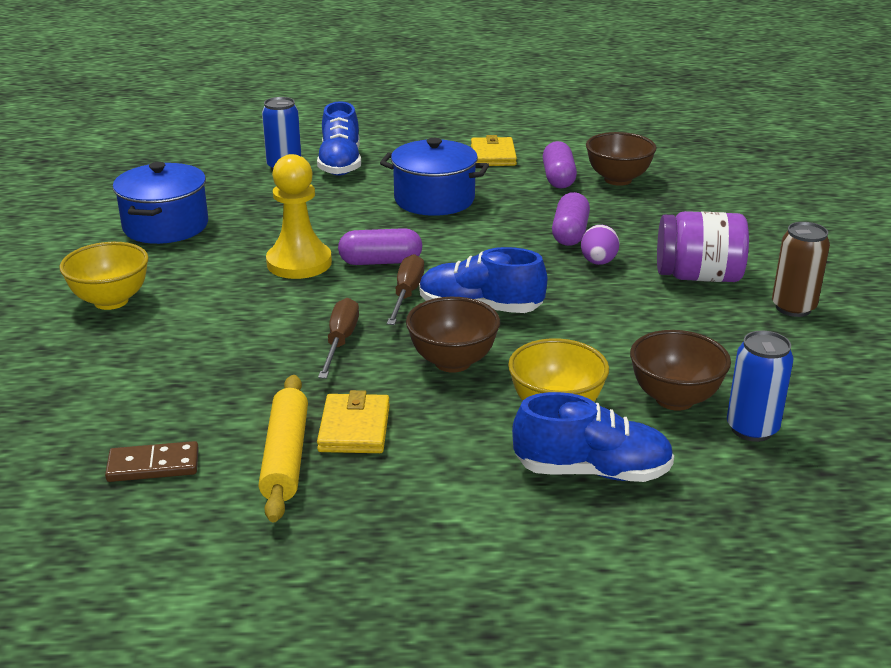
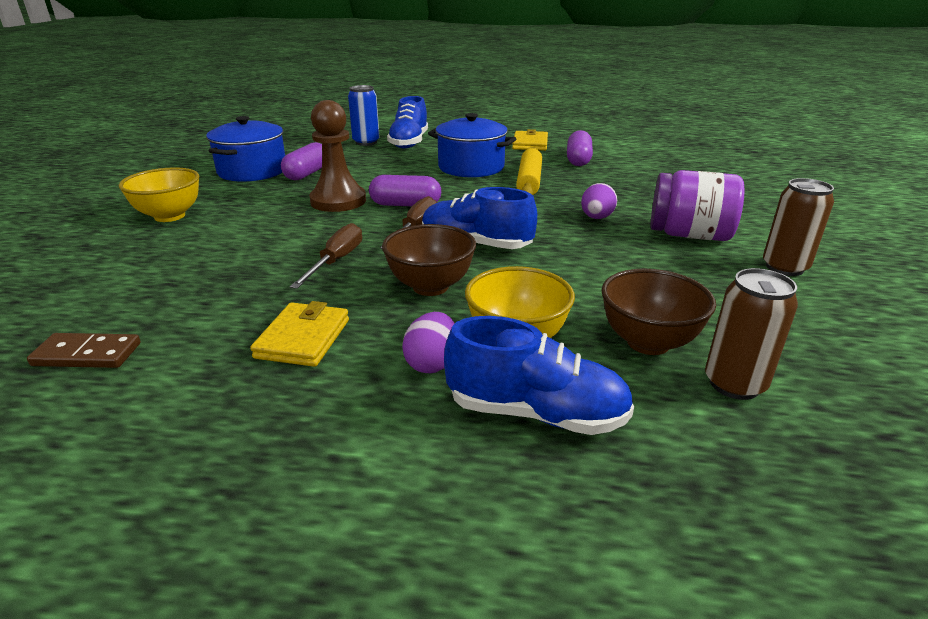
camera: 10 degrees right, 0 degrees up
yellow rolling pin [259,375,308,522] -> yellow rolling pin moved to [516,148,542,195]
yellow pawn [266,154,332,279] -> brown pawn [309,100,366,212]
purple capsule [552,192,590,246] -> purple capsule moved to [281,142,322,180]
brown bowl [586,132,657,186] -> none
blue can [727,331,793,442] -> brown can [705,268,798,400]
none -> purple egg [402,312,455,373]

